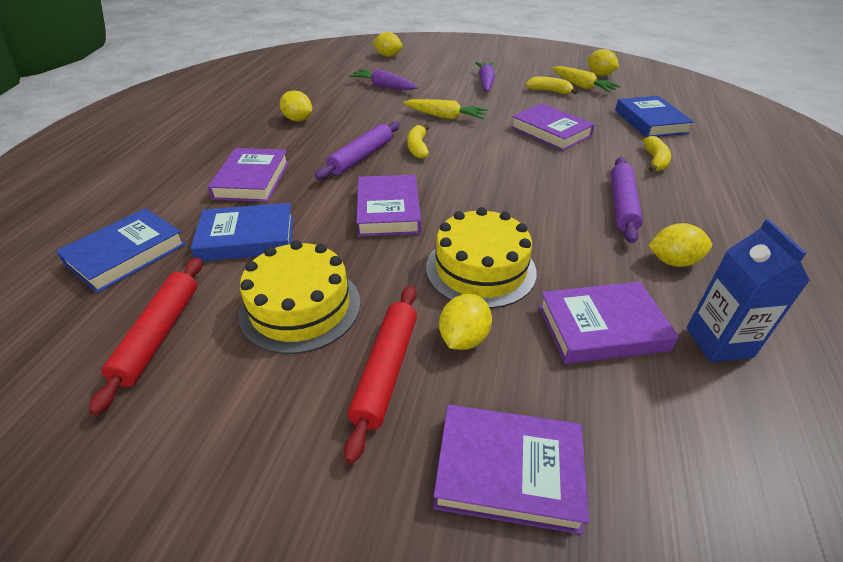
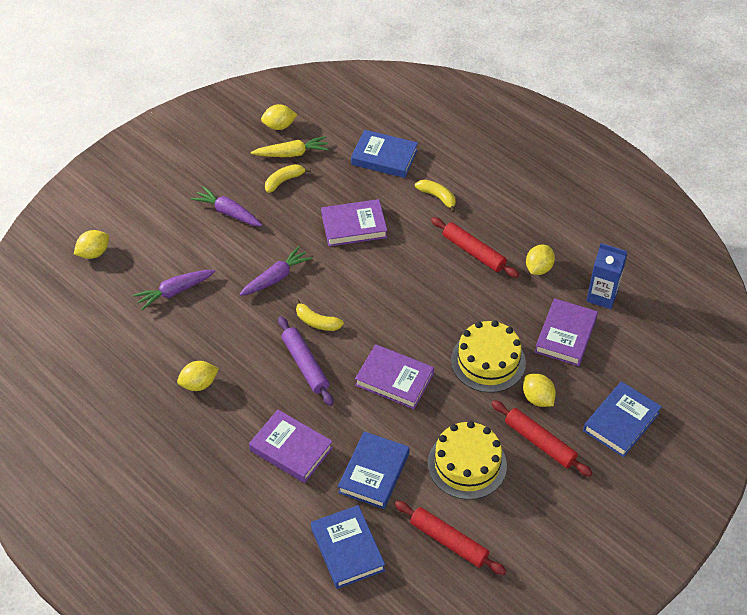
camera: 60 degrees left, 10 degrees up
yellow carrot [403,99,488,119] -> purple carrot [239,246,313,296]
purple book [433,405,589,535] -> blue book [583,381,662,457]
purple rolling pin [611,157,643,243] -> red rolling pin [431,217,519,278]

